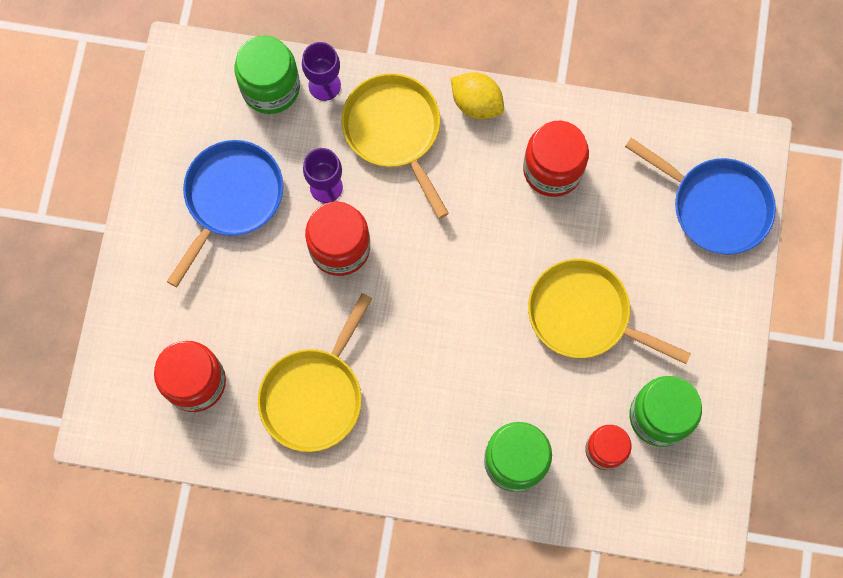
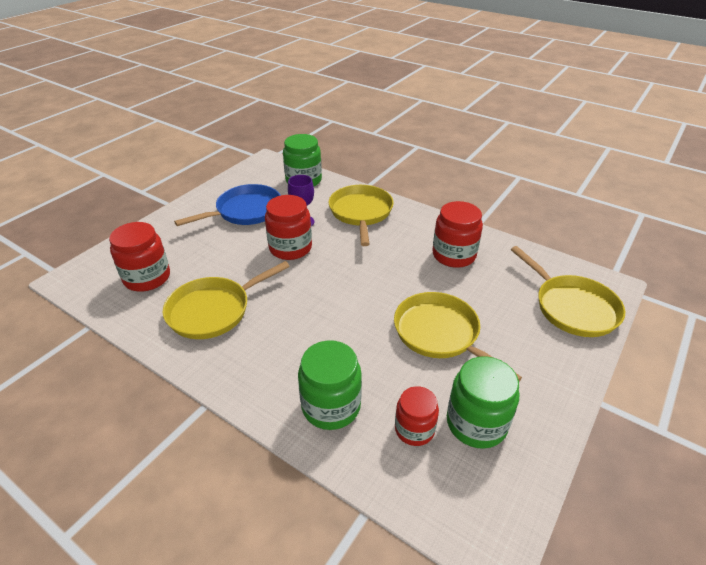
camera: 25 degrees right, 35 degrees down
purple goblet [302,42,341,101] -> none
yellow lemon [451,72,504,119] -> none
blue pan [625,138,776,254] -> yellow pan [511,246,625,337]

